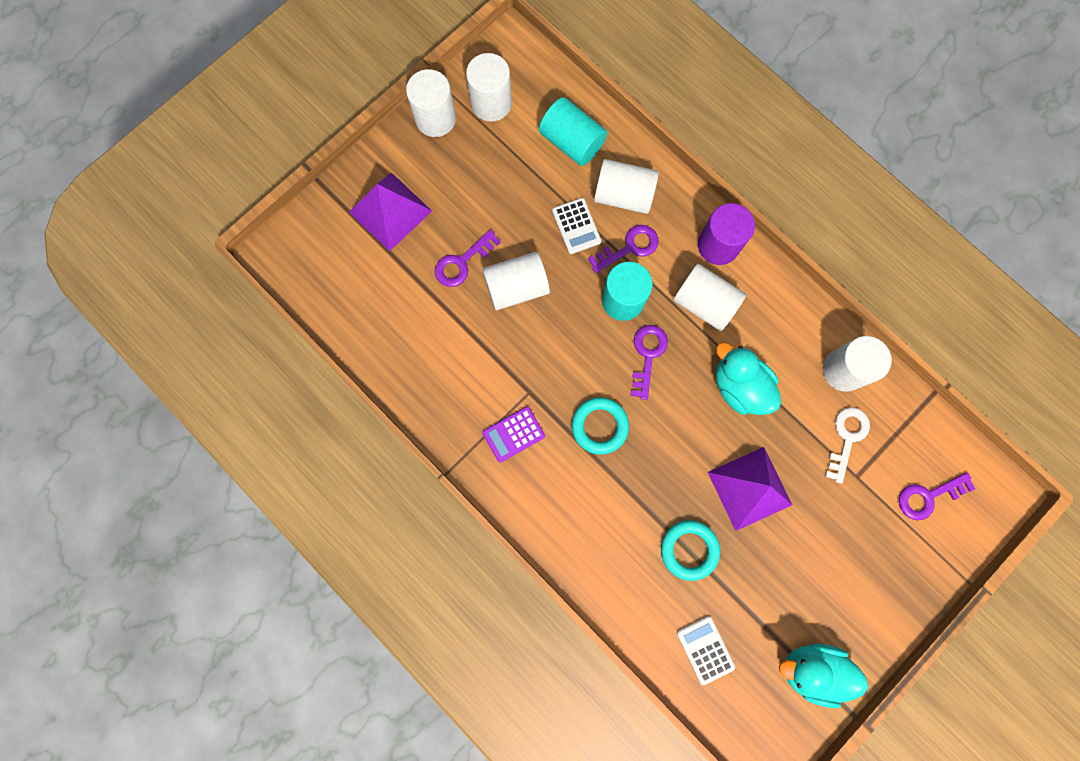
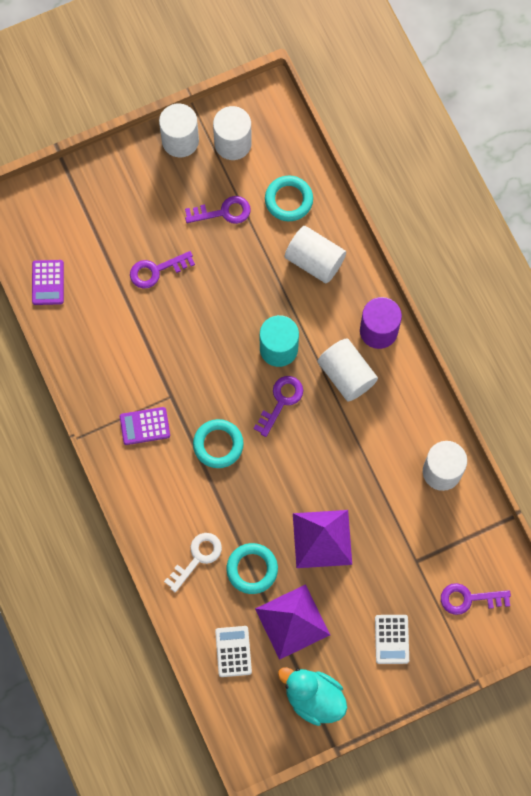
camera: 20 degrees right, 5 degrees down
purple pyramid [349,172,432,251] -> purple pyramid moved to [255,584,330,660]
white cylinder [482,252,550,310] -> none
turquoise cylinder [539,97,607,166] -> turquoise ring [265,176,313,222]
white calculator [552,198,601,254] -> white calculator moved to [375,615,409,664]
purple key [588,225,659,273] -> purple key moved to [185,196,251,224]
turquoise duck [716,342,781,415] -> none
white key [825,407,870,484] -> white key moved to [164,533,222,592]
none -> purple calculator [32,260,64,305]

